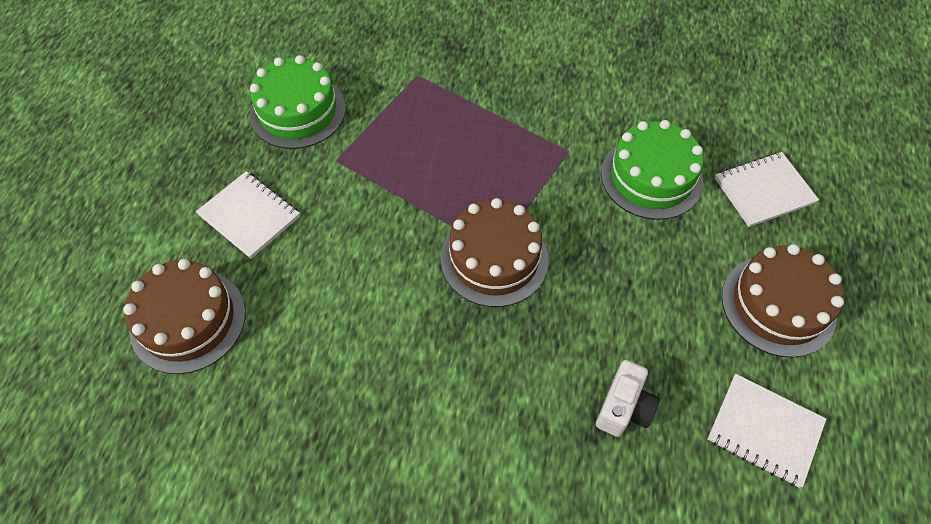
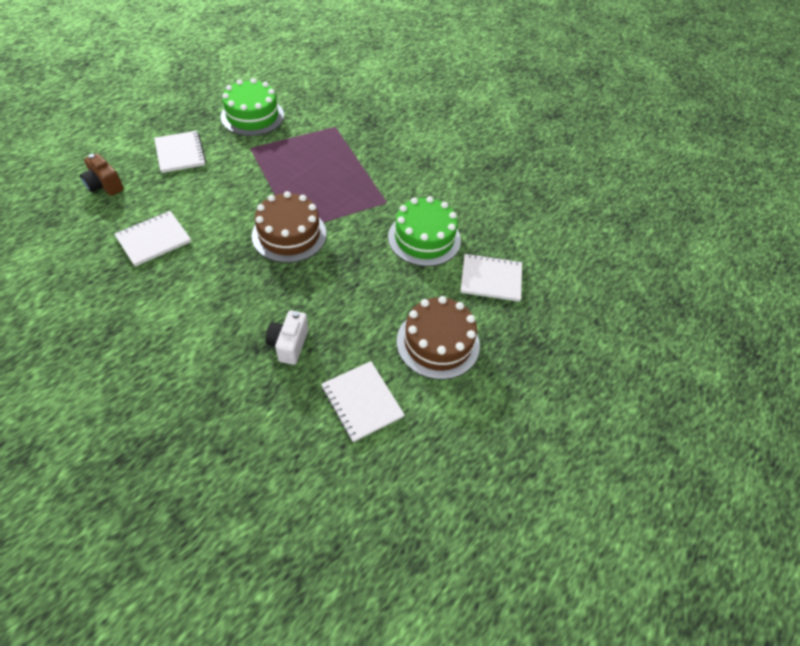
camera: 25 degrees right, 5 degrees down
brown cake [123,259,246,374] -> brown camera [80,153,124,196]
white camera [596,360,660,437] -> white camera turned 135 degrees clockwise [266,310,308,365]
none -> white notebook [114,211,191,267]

